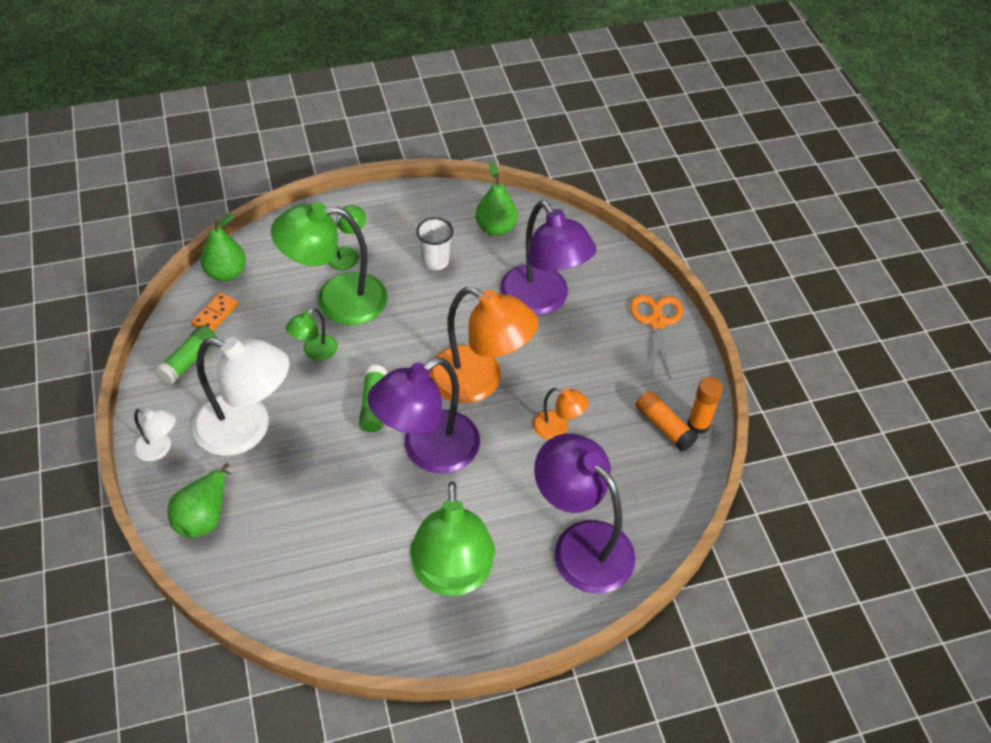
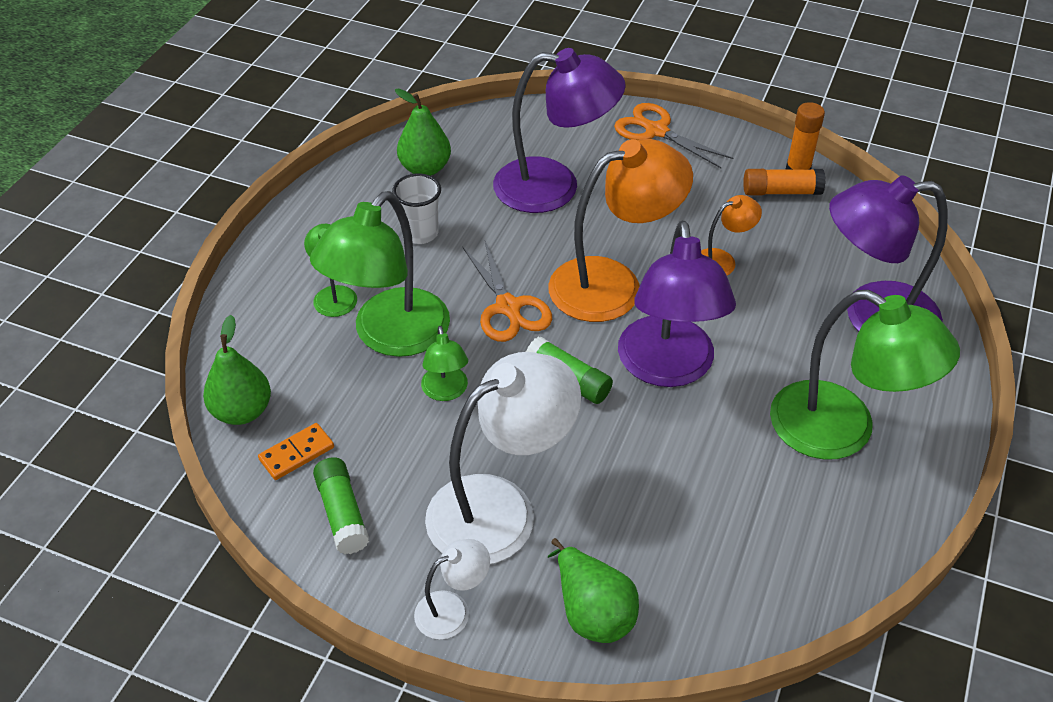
camera: 50 degrees left, 5 degrees down
orange domino [191,293,238,331] -> orange domino turned 75 degrees clockwise [258,423,334,480]
none -> orange scissors [463,241,552,342]

